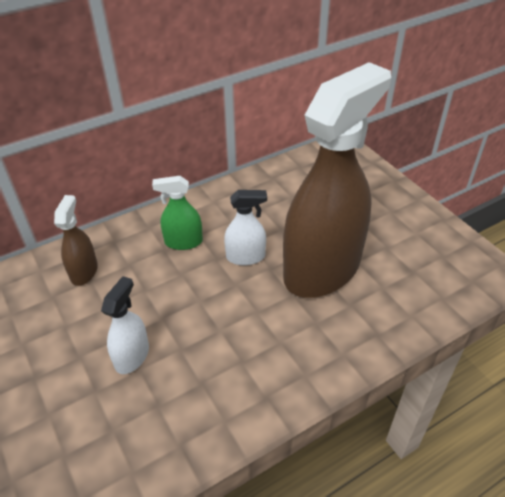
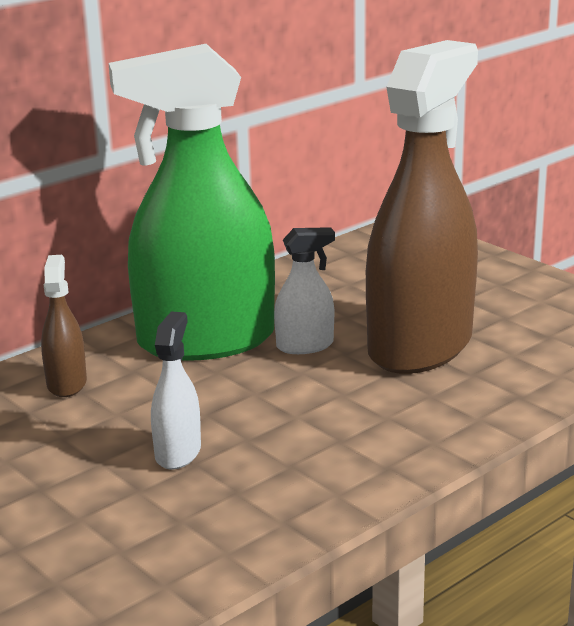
camera: 10 degrees left, 20 degrees down
green spray bottle [152,176,203,250] -> green spray bottle [109,44,275,361], size x2.39

